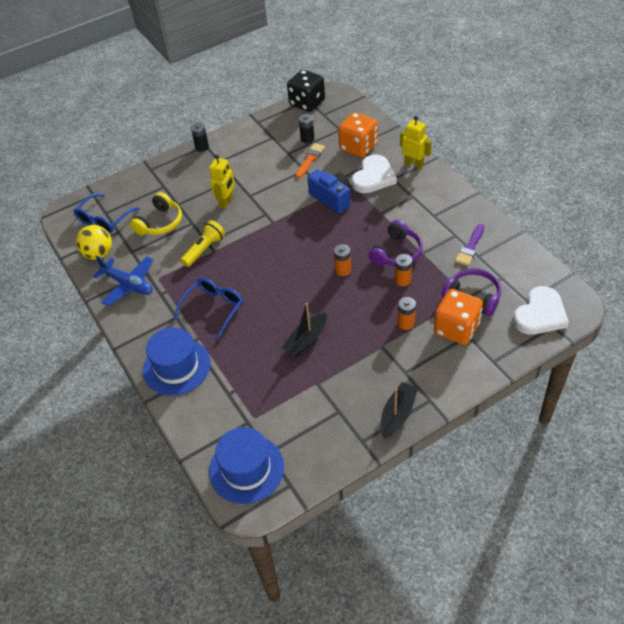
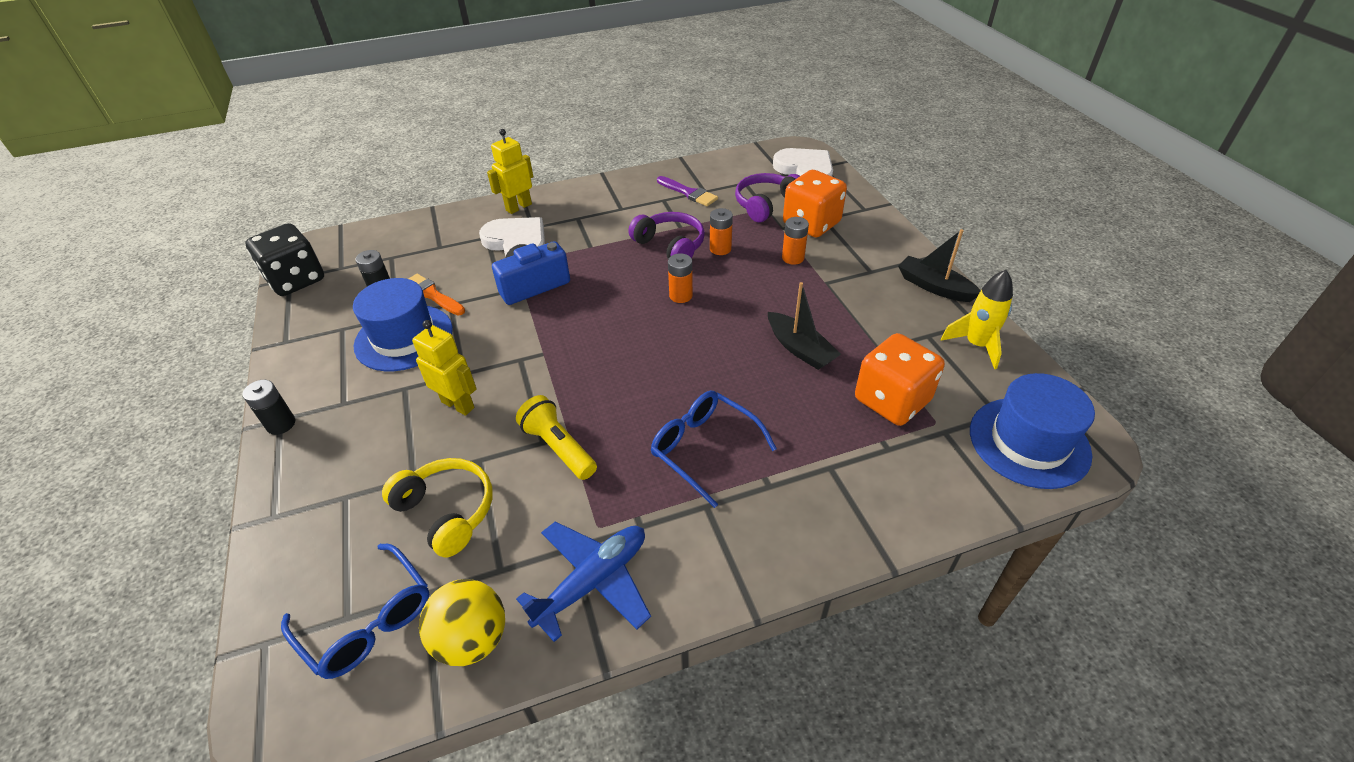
camera: 80 degrees left, 5 degrees down
blue hat [143,327,211,396] -> blue hat moved to [353,278,453,371]
orange dice [338,112,378,158] -> orange dice moved to [855,333,945,426]
none -> yellow rocket [941,270,1013,369]

